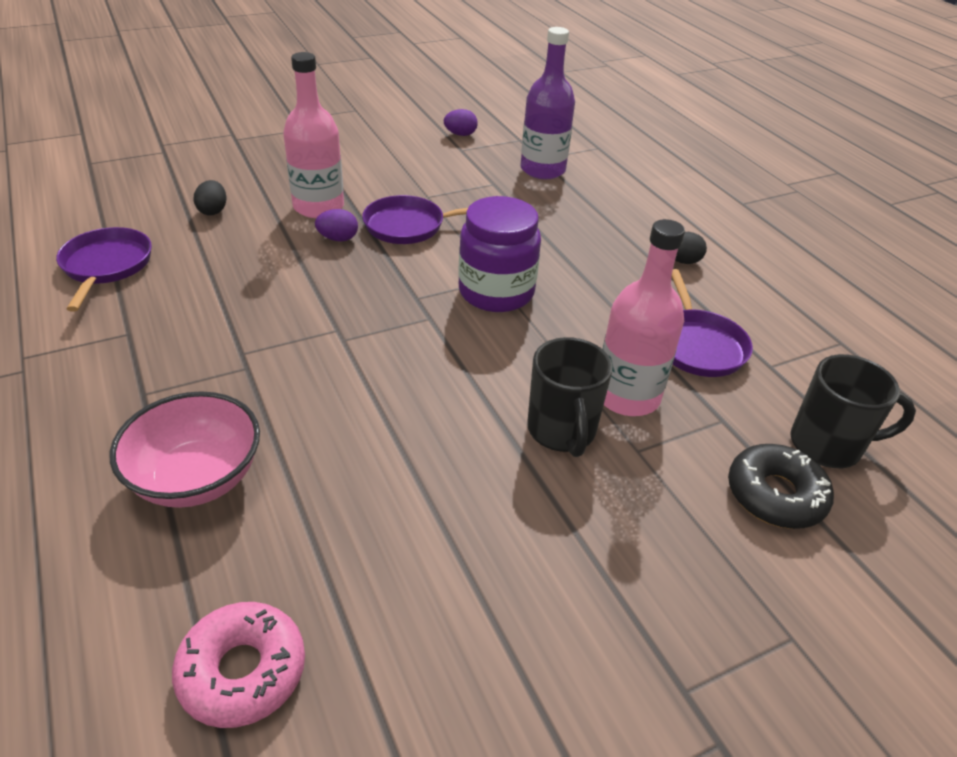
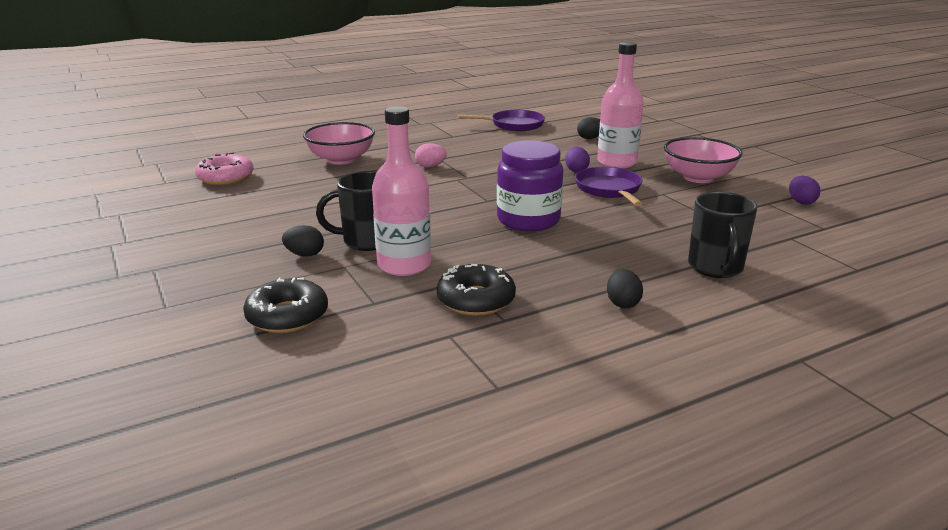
camera: 90 degrees right, 15 degrees down
purple bottle [521,27,575,179] -> none
purple pan [672,269,753,377] -> black donut [437,264,516,316]
black mug [790,354,916,468] -> black mug moved to [688,192,757,278]
none -> black egg [282,225,324,257]
none -> pink egg [415,143,447,167]
none -> pink bowl [664,137,743,183]

